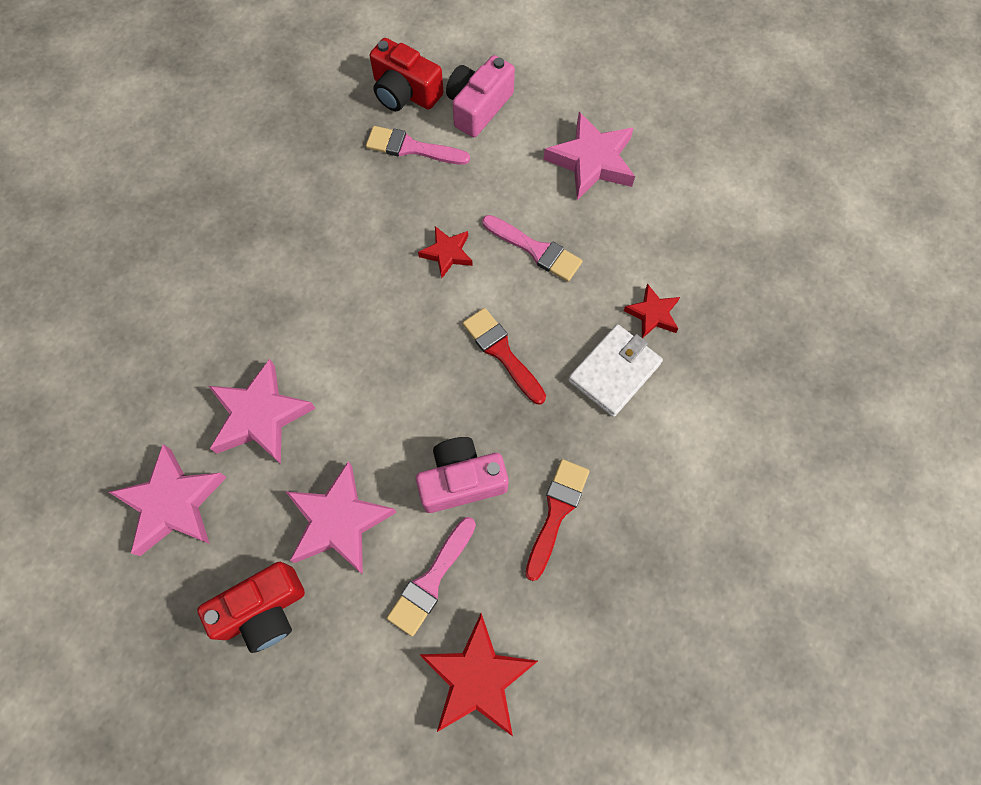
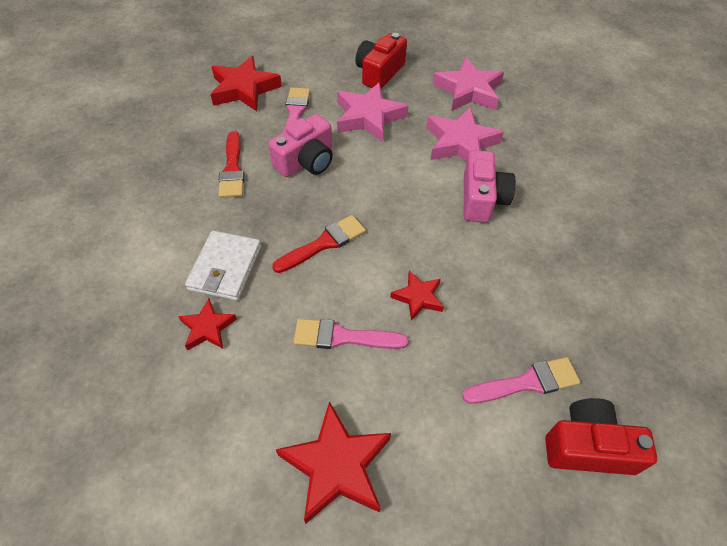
camera: 150 degrees right, 15 degrees down
pink camera [446,55,515,137] -> pink camera moved to [464,150,516,223]
red brush [463,308,546,404] -> red brush turned 60 degrees counterclockwise [272,215,366,273]
pink star [544,112,635,200] -> red star [276,401,391,524]

